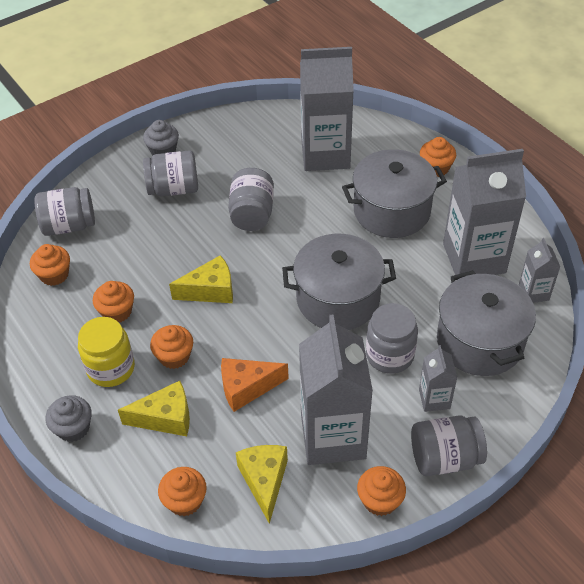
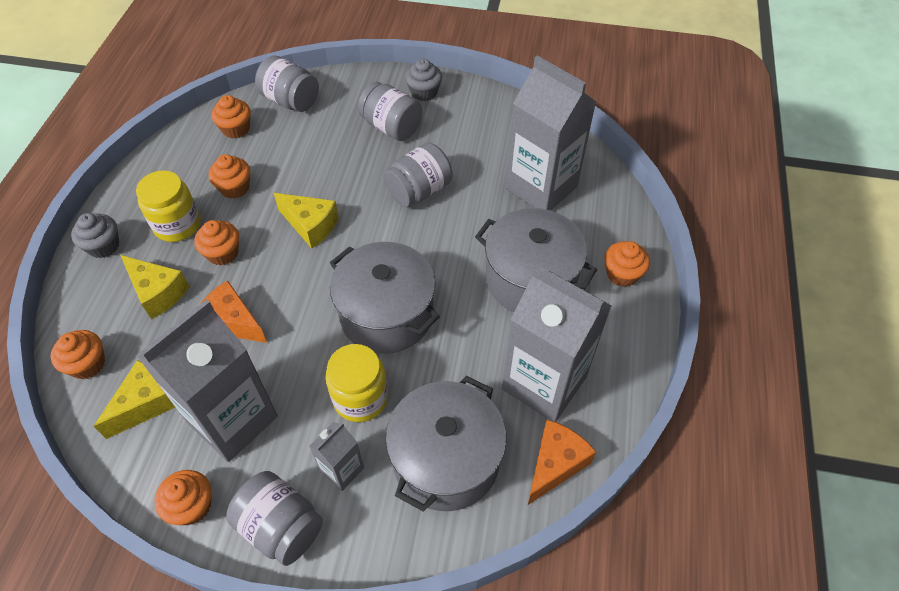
camera: 45 degrees right, 5 degrees up
grey jar [366,303,418,374] -> yellow jar [326,344,388,422]
grey carton [519,238,560,303] -> orange cheese [528,420,596,505]

